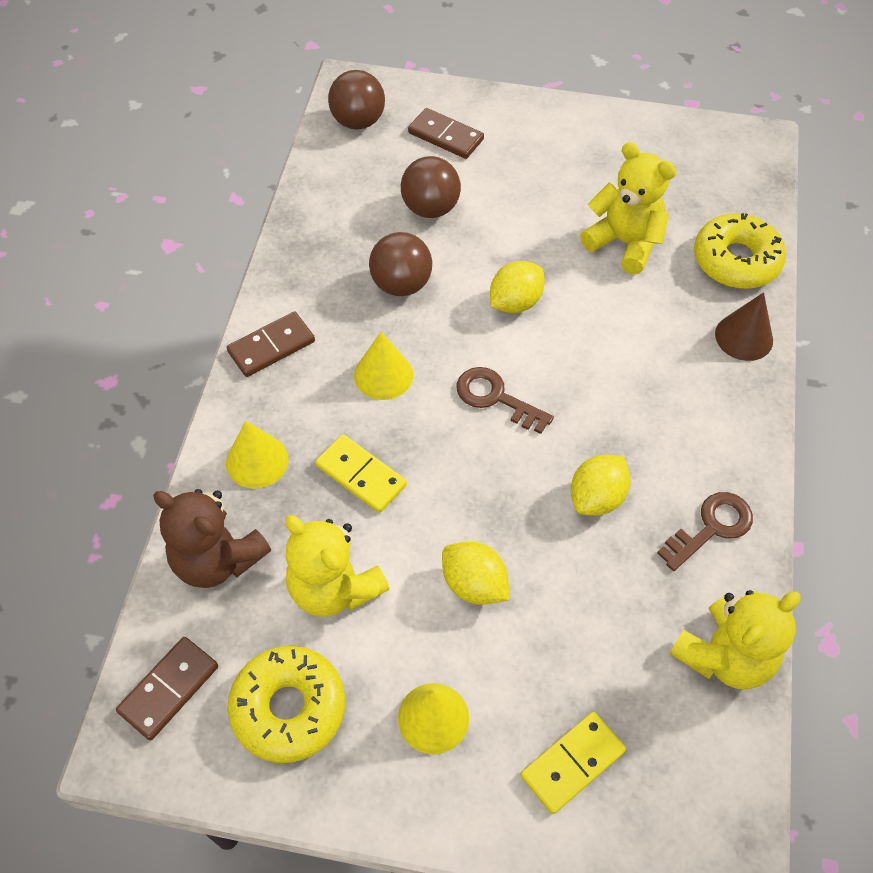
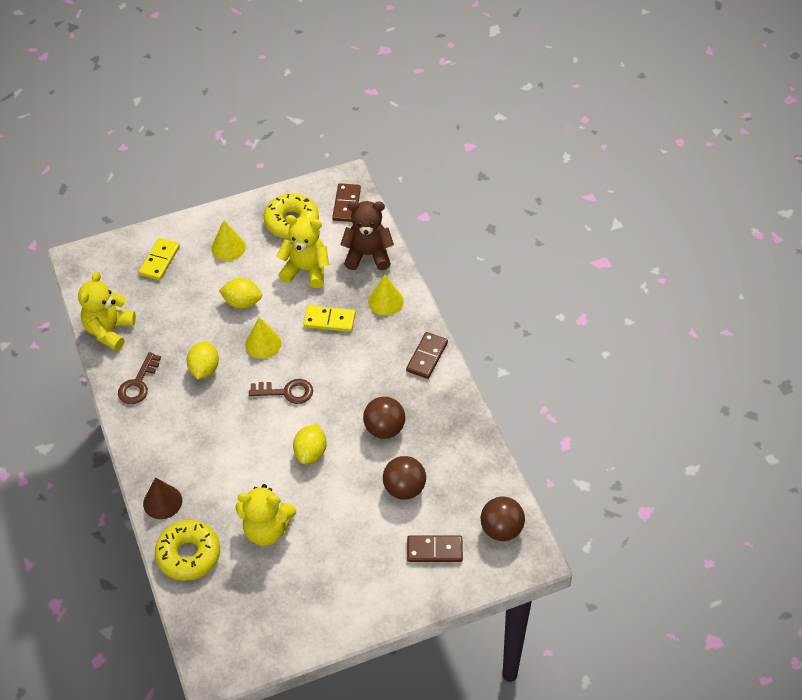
camera: 150 degrees right, 5 degrees down
yellow cone [354,332,413,400] -> yellow cone moved to [245,317,281,359]

